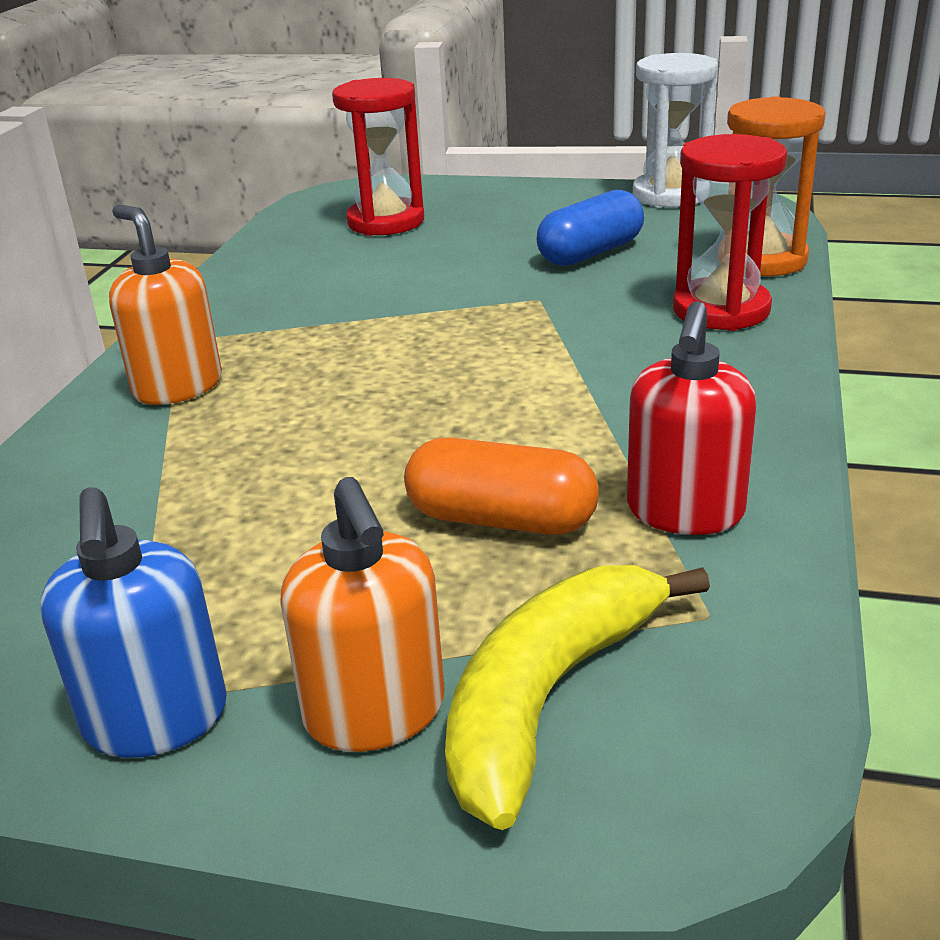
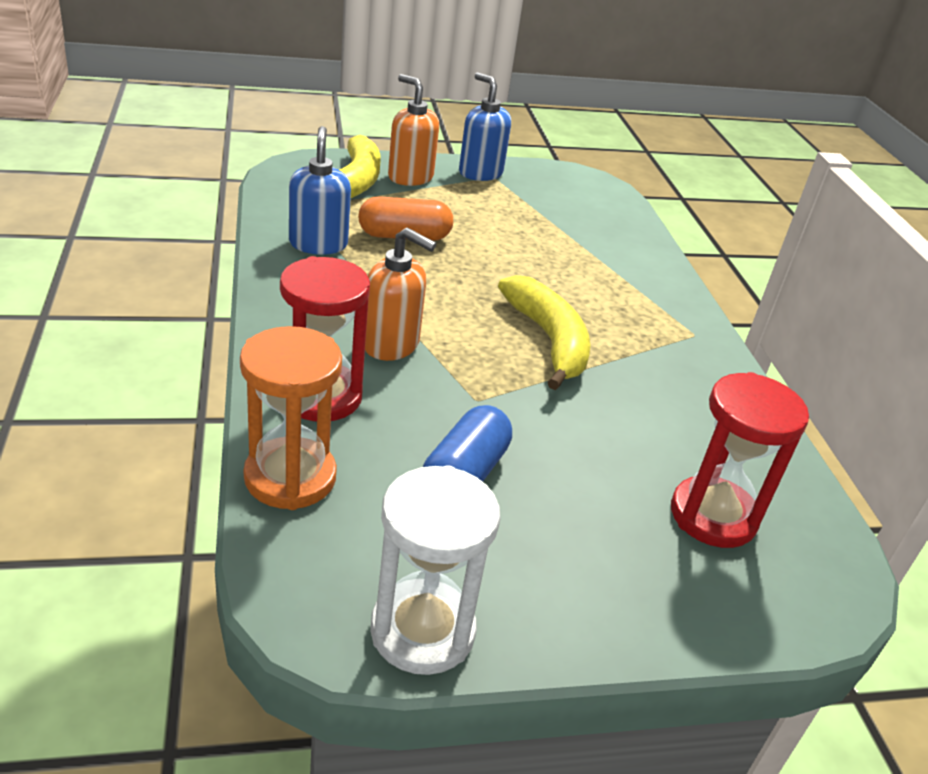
camera: 150 degrees right, 5 degrees up
orange soap dispenser [109,205,222,405] -> orange soap dispenser moved to [365,227,436,361]
red soap dispenser [627,301,756,535] -> blue soap dispenser [289,126,351,255]
none -> yellow banana [498,275,591,390]

